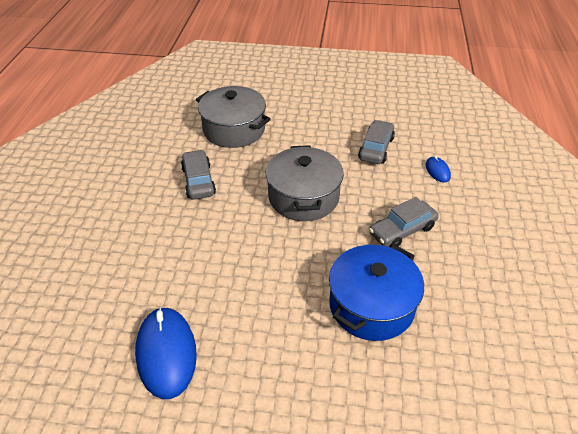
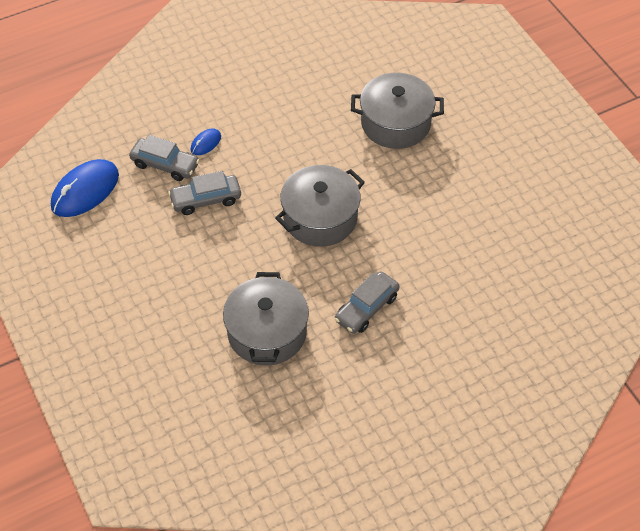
camera: 125 degrees left, 10 degrees up
blue mouse [135,307,197,399] -> blue mouse moved to [51,159,119,217]
blue pot [329,244,424,341] -> grey pot [351,73,444,149]
grey car [369,197,439,247] -> grey car moved to [129,135,200,181]

